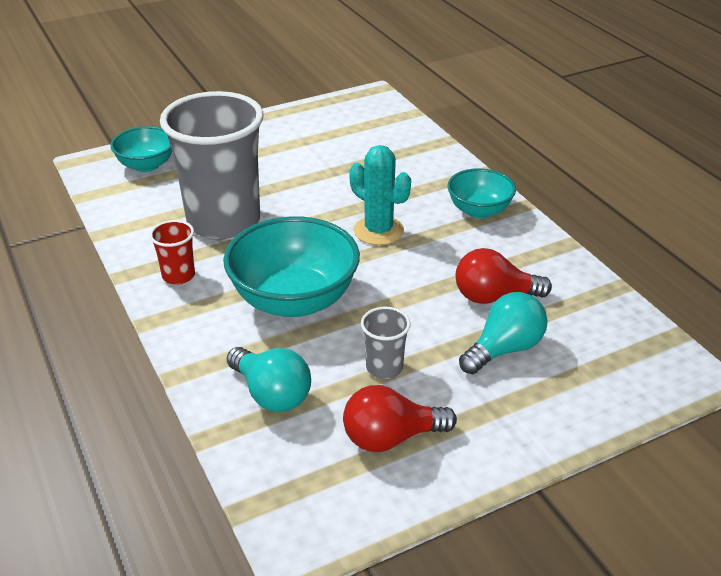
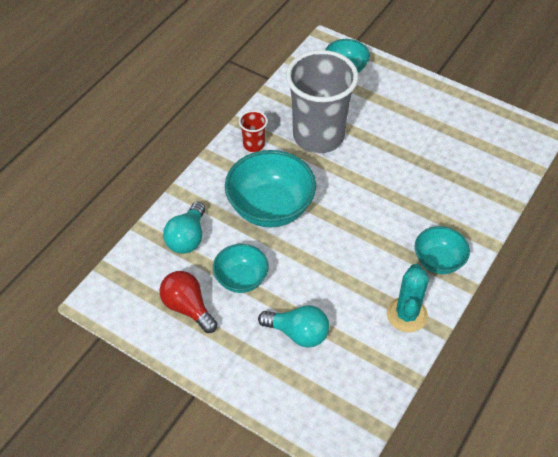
camera: 60 degrees right, 15 degrees up
turquoise cactus [349,145,411,245] -> turquoise cactus moved to [387,264,429,332]
grey cup [361,307,411,379] -> turquoise bowl [213,244,269,293]
red light bulb [456,248,552,304] -> none

